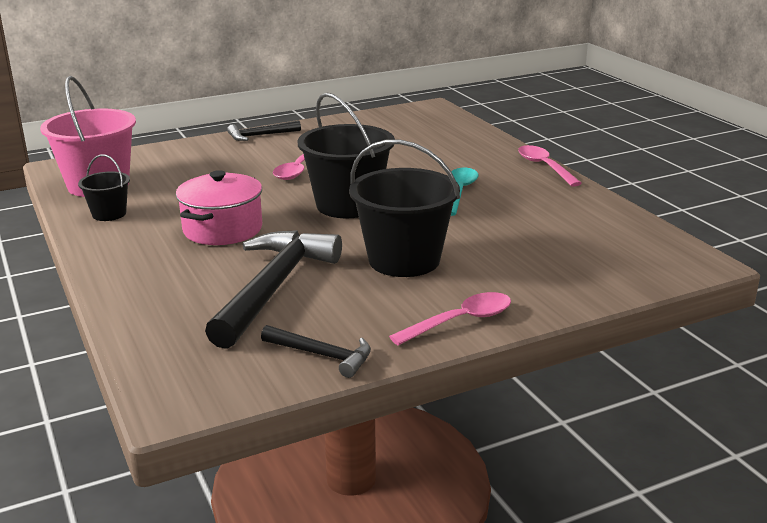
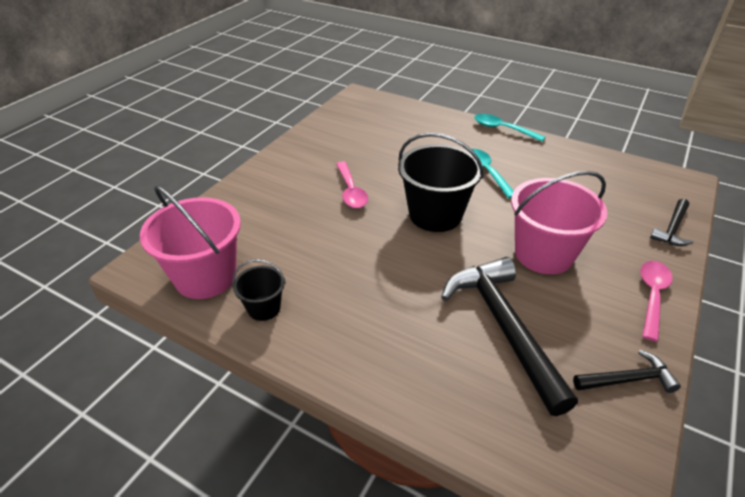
camera: 35 degrees left, 15 degrees up
pink pot [176,170,262,245] -> none
black hammer [227,120,301,141] -> black hammer moved to [650,199,694,246]
black bucket [349,139,460,277] -> pink bucket [511,171,608,274]
pink spoon [518,145,582,187] -> turquoise spoon [474,114,545,142]

